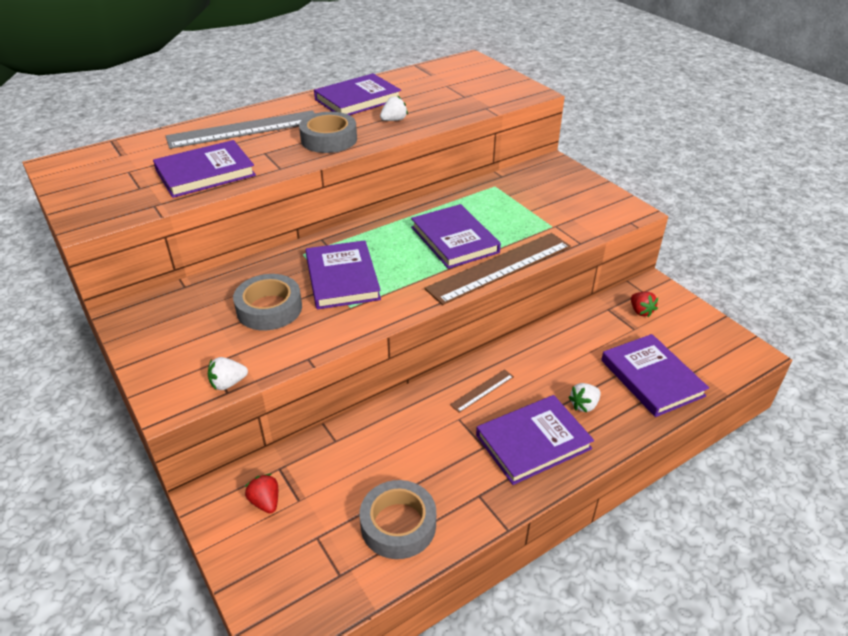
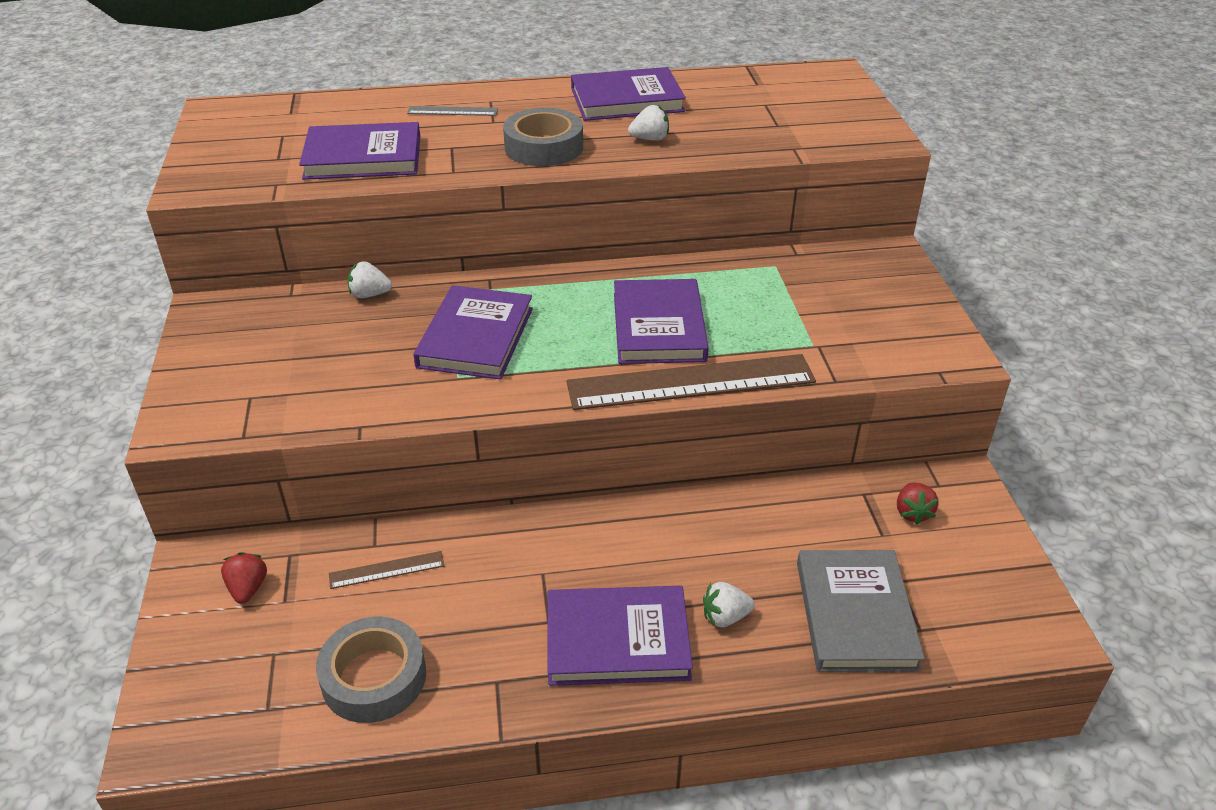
camera: 25 degrees right, 0 degrees up
grey ruler [166,110,315,149] -> grey ruler [407,106,498,116], size x0.44
white strawberry [208,357,248,390] -> white strawberry moved to [348,261,392,298]
grey tape [233,274,302,331] -> none
brown ruler [450,369,514,413] -> brown ruler moved to [329,551,444,589]
purple book [601,334,709,417] -> grey book [797,550,925,672]

